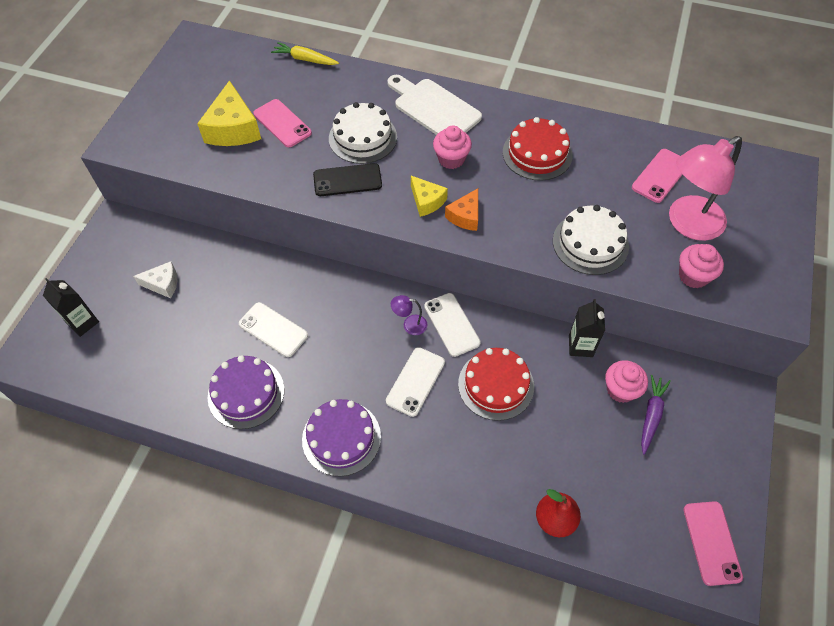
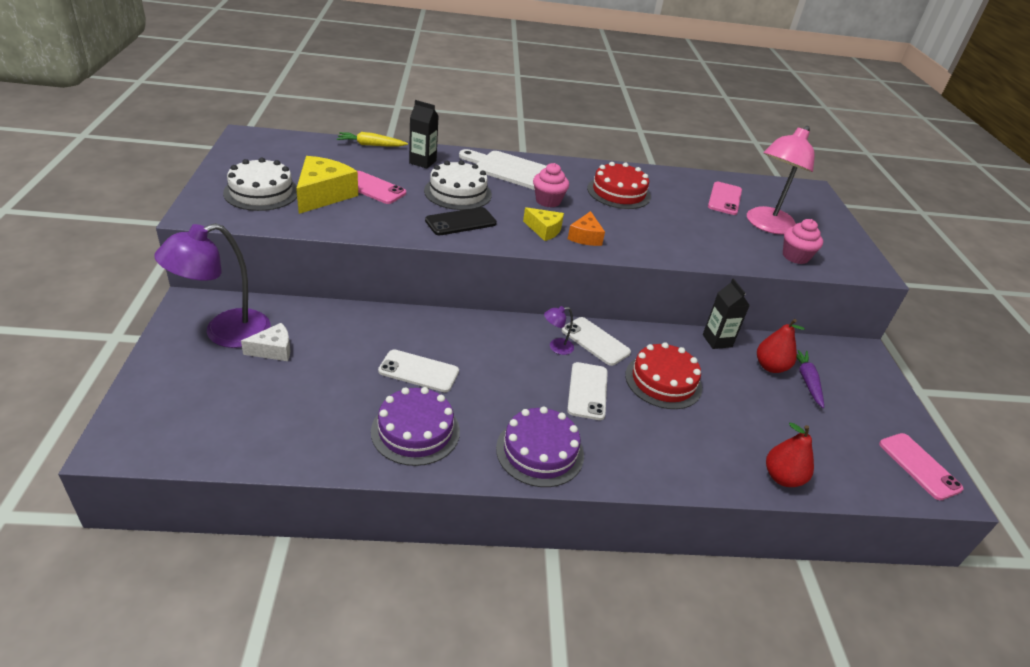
camera: 25 degrees left, 20 degrees down
black carton [43,278,99,337] -> black carton moved to [409,100,438,169]
yellow cheese [197,80,261,146] -> yellow cheese turned 135 degrees counterclockwise [296,156,358,214]
white cake [553,205,629,275] -> white cake moved to [223,157,297,211]
pink cupcake [605,360,648,403] -> red pear [757,319,805,373]
none -> purple lamp [154,223,270,348]

